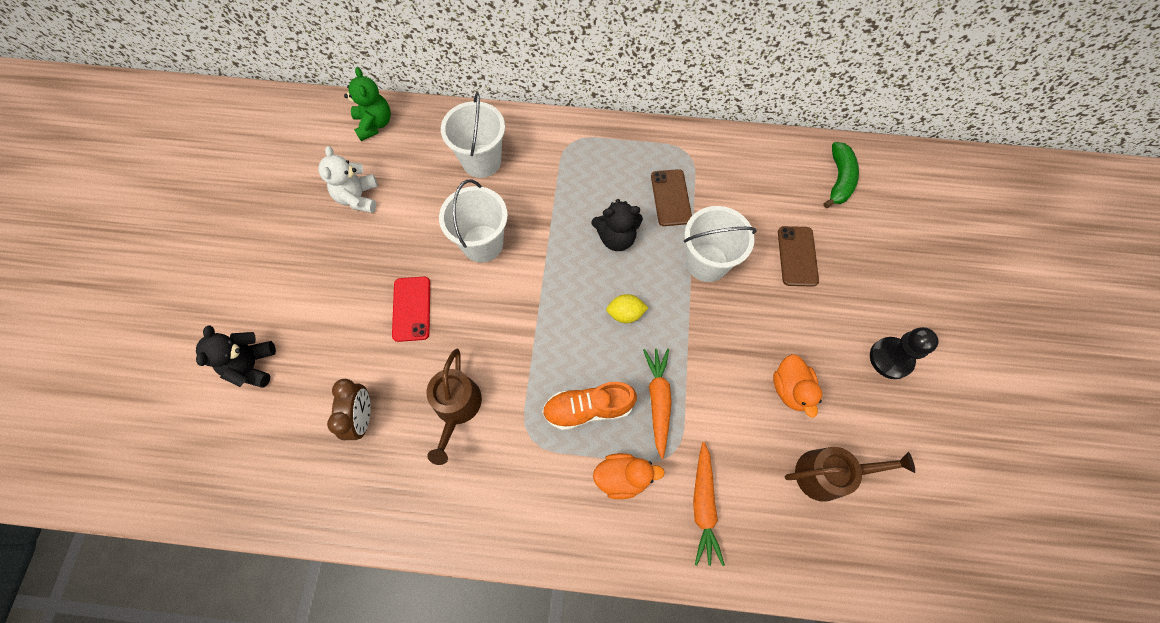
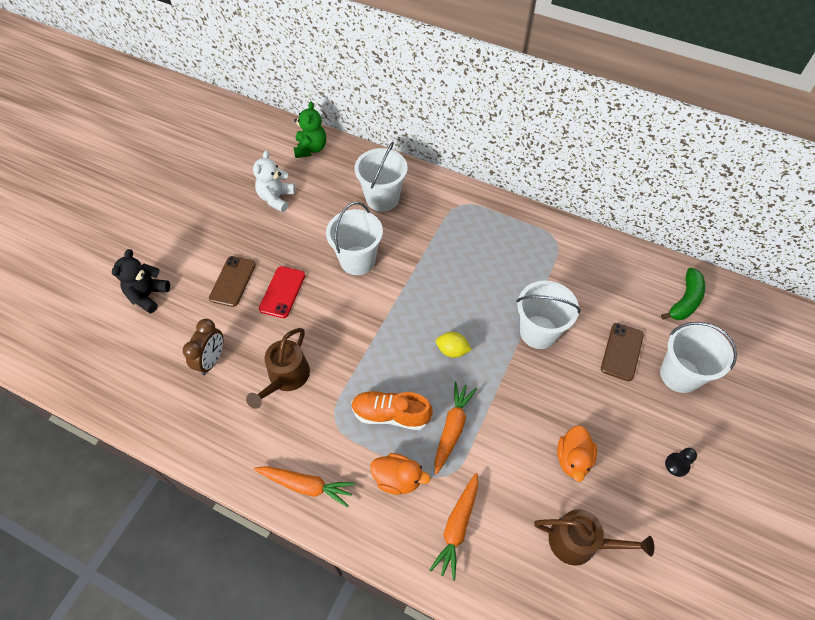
camera: 20 degrees right, 10 degrees down
black teddy bear [591,199,643,251] -> none
brown phone [651,169,692,226] -> brown phone moved to [209,256,256,307]
black pawn [870,327,939,379] -> black pawn [665,448,697,477], size x0.59
none -> orange carrot [254,466,355,507]
none -> white bucket [660,322,737,393]

